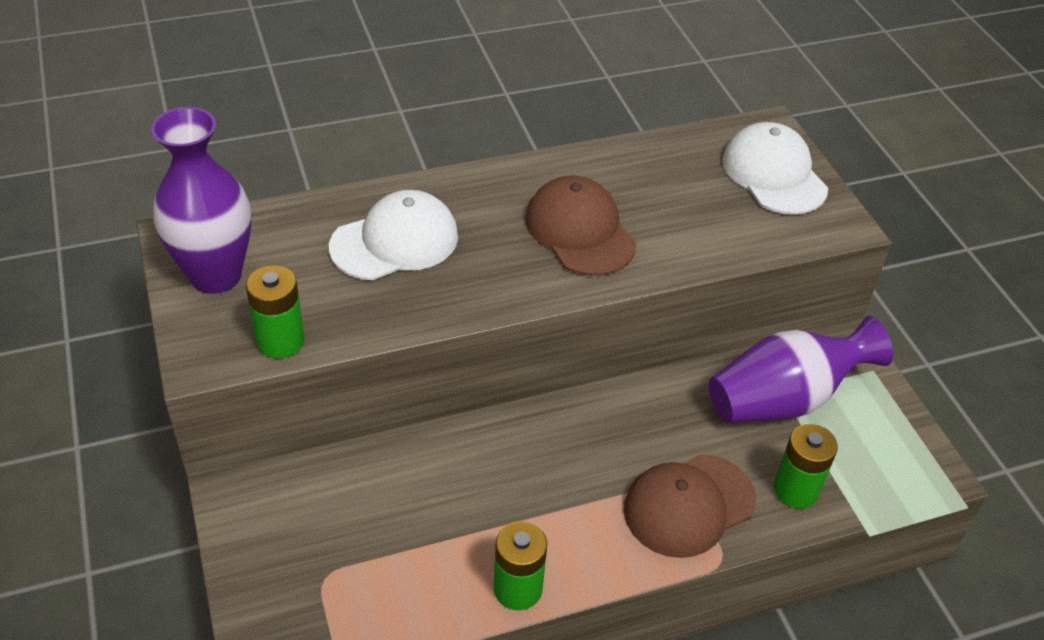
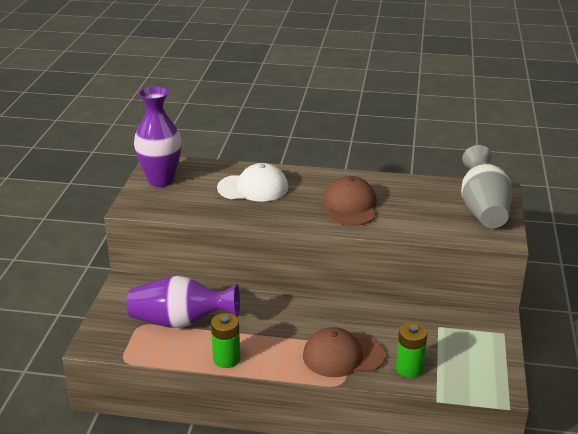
camera: 30 degrees right, 15 degrees down
green battery [246,265,305,358] -> none
purple vase [709,316,893,423] -> purple vase moved to [127,276,240,328]
white cap [722,122,828,215] -> grey vase [461,145,512,228]

